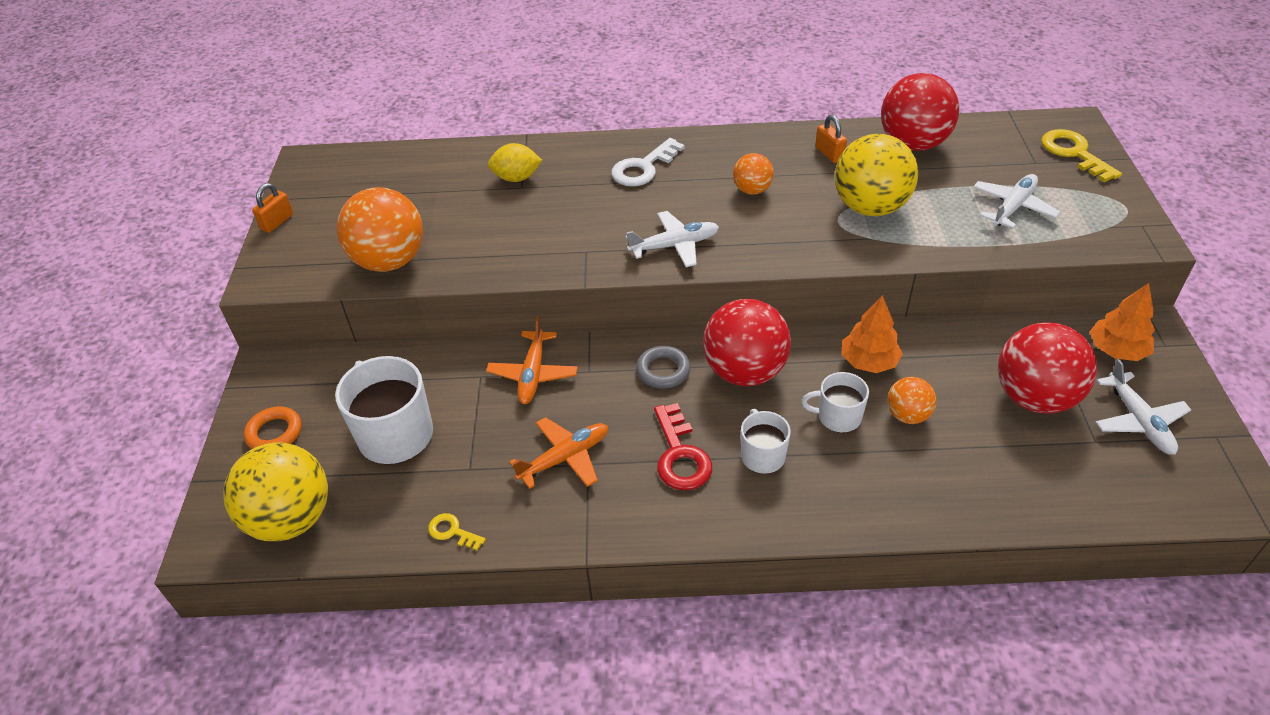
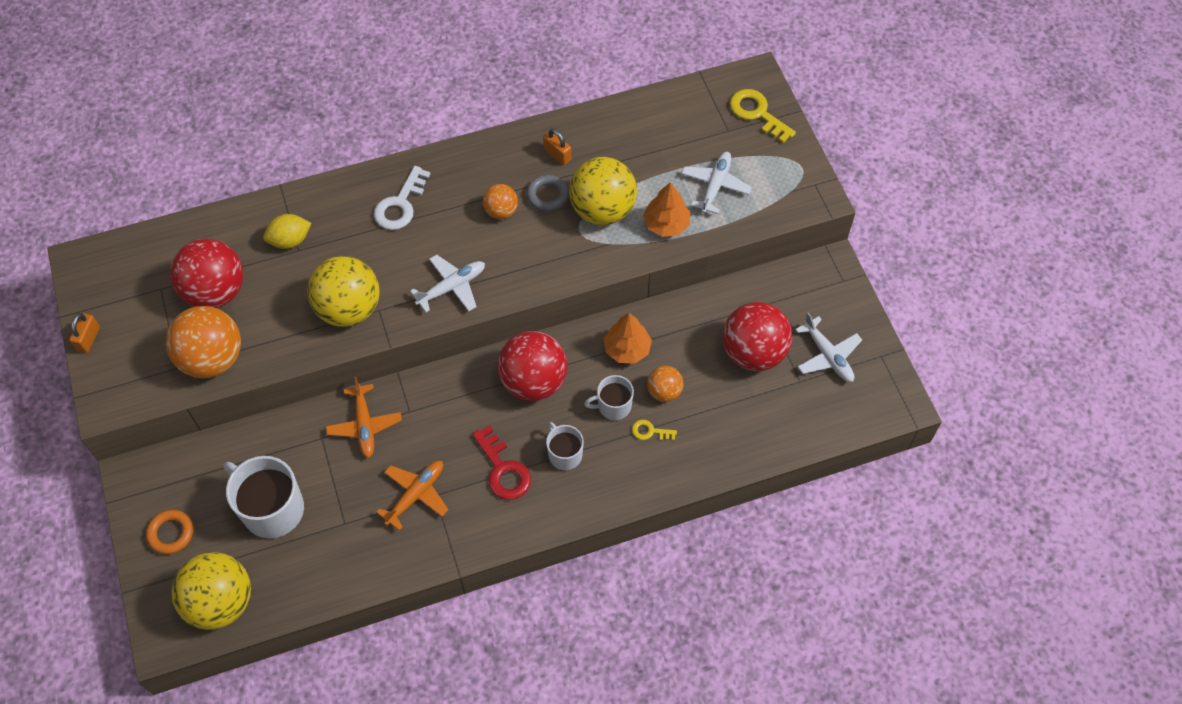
camera: 20 degrees left, 15 degrees up
yellow key [428,513,486,550] -> yellow key moved to [632,420,677,440]
grey ring [636,346,691,389] -> grey ring moved to [526,175,569,211]
red ball [881,73,959,151] -> red ball moved to [170,239,244,308]
orange tree [1090,283,1155,361] -> orange tree moved to [643,182,690,237]
none -> yellow ball [307,256,380,327]

